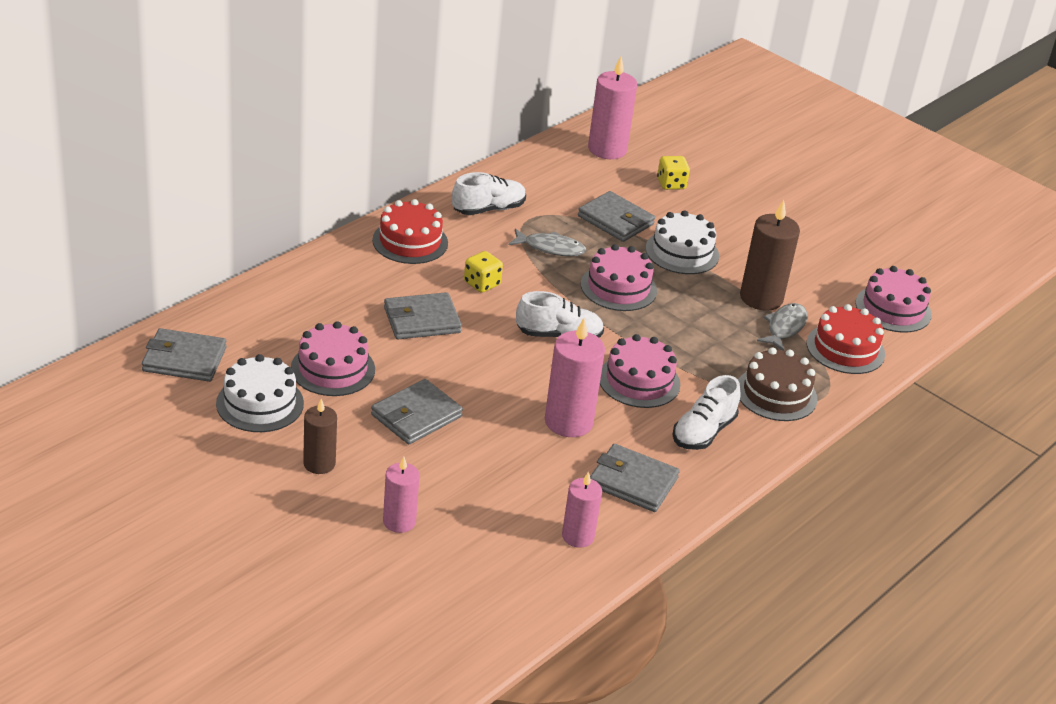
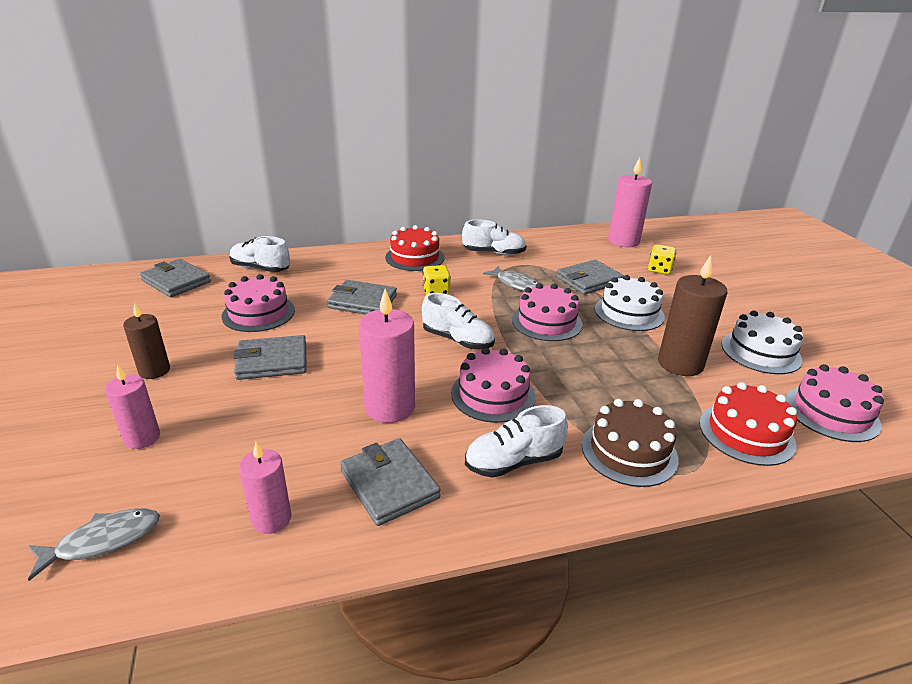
camera: 35 degrees right, 5 degrees down
white cake [216,354,304,432] -> white cake moved to [722,310,803,374]
grey wallet [578,191,655,242] -> grey wallet turned 75 degrees clockwise [556,260,624,295]
grey fish [757,303,808,351] -> grey fish moved to [28,508,160,581]
none -> white shoe [230,236,290,272]

